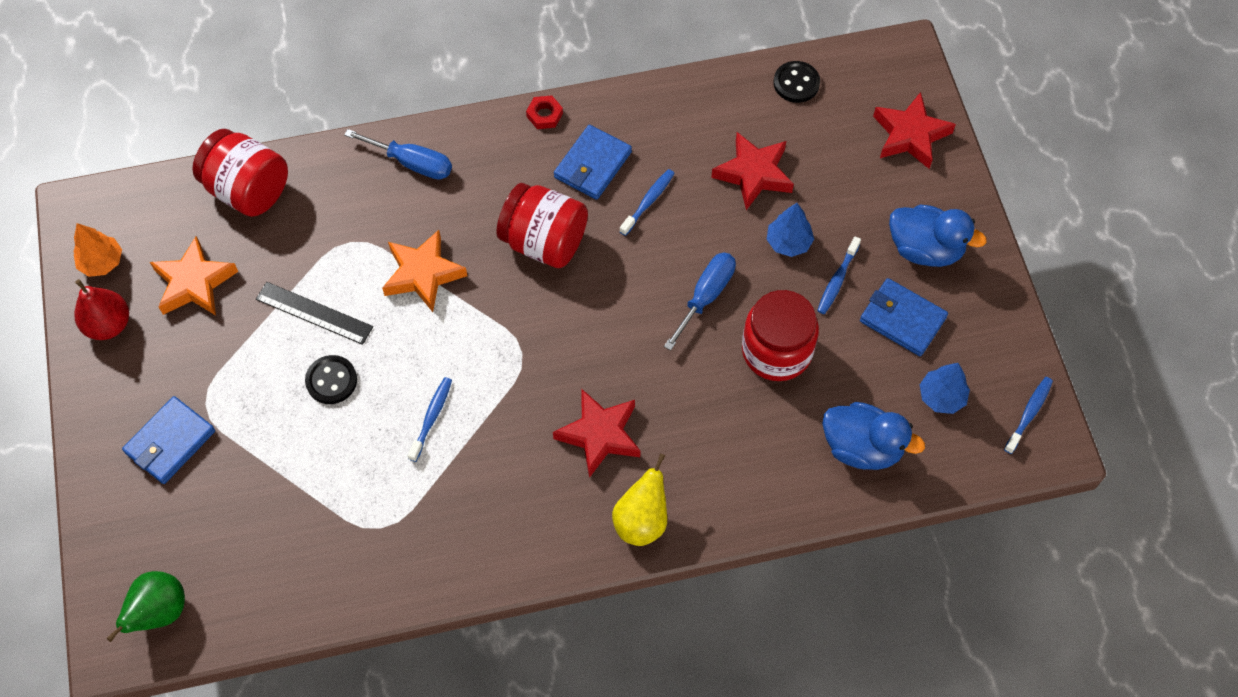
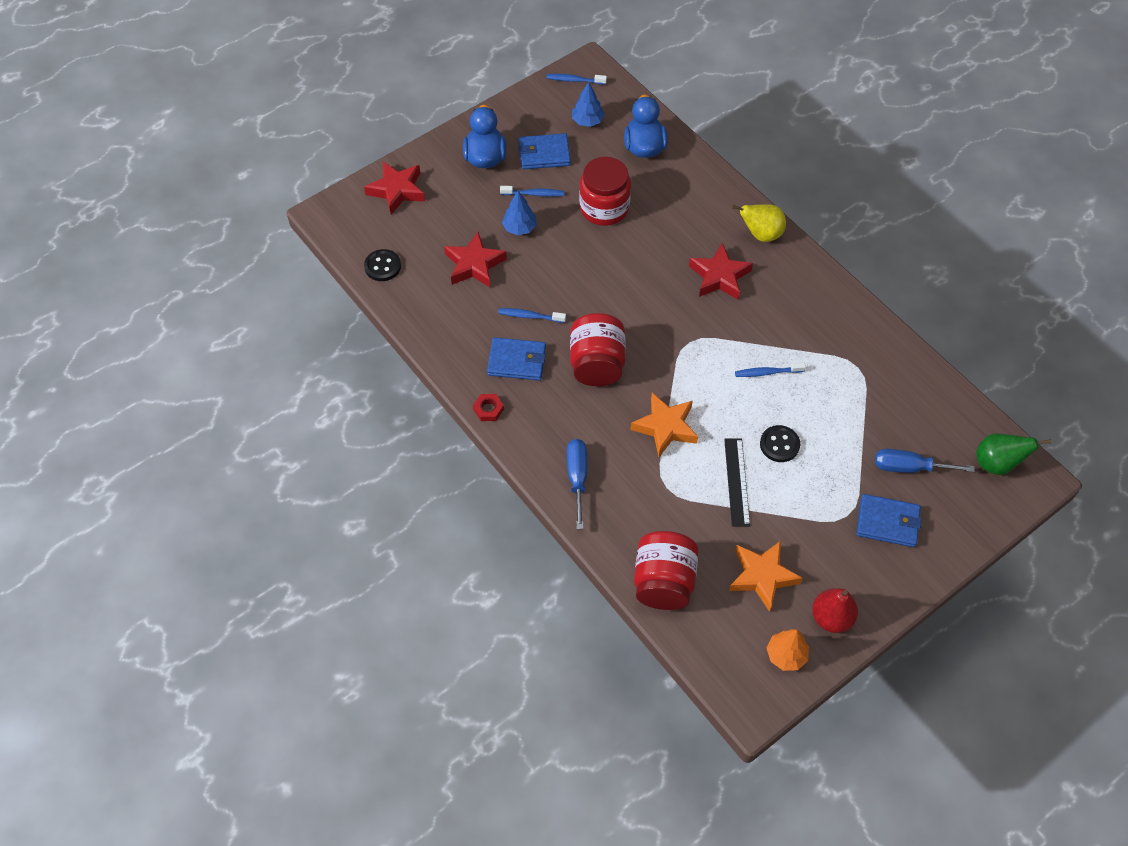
camera: 115 degrees left, 5 degrees down
blue screwdriver [664,252,736,351] -> blue screwdriver moved to [875,449,975,473]
blue wallet [860,278,948,356] -> blue wallet turned 75 degrees clockwise [518,133,571,169]

